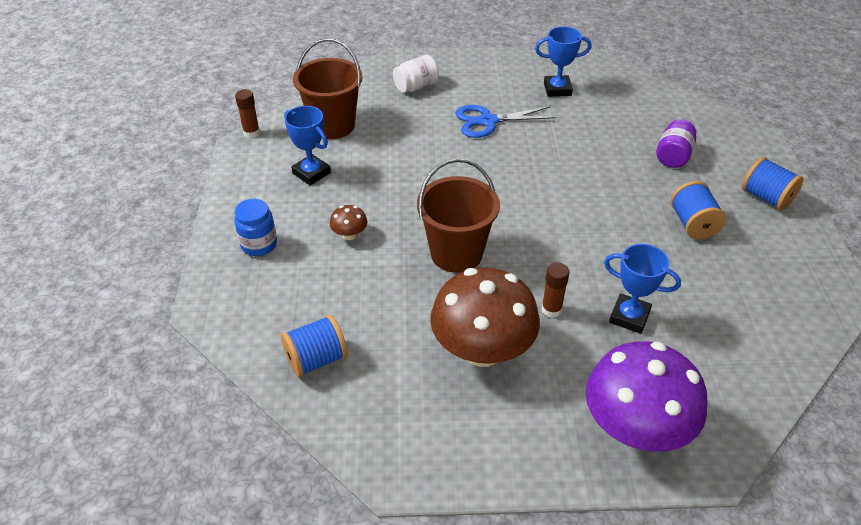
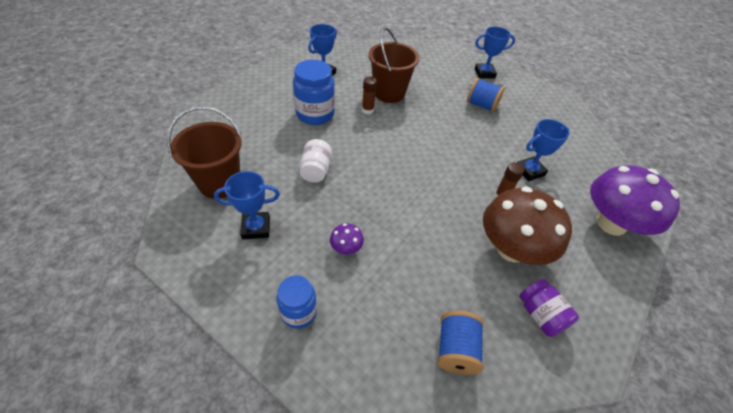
camera: 55 degrees left, 5 degrees up
brown glue stick [235,89,260,138] -> brown glue stick moved to [362,77,377,114]
brown mushroom [330,205,367,240] -> purple mushroom [330,223,364,254]
white jar [393,55,439,93] -> white jar moved to [300,139,332,183]
brown bucket [417,158,500,273] -> brown bucket moved to [368,28,420,103]
blue scissors [455,105,556,138] -> blue jar [293,60,335,125]
purple jar [656,120,696,168] -> purple jar moved to [519,279,579,337]
blue spool [742,157,804,211] -> blue trophy [475,27,515,78]

